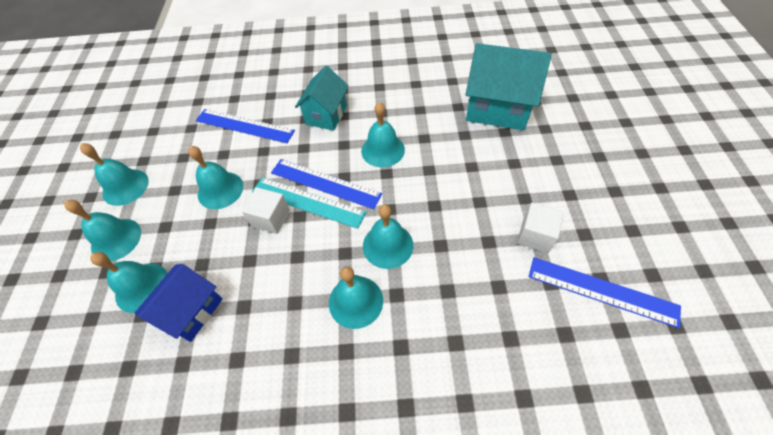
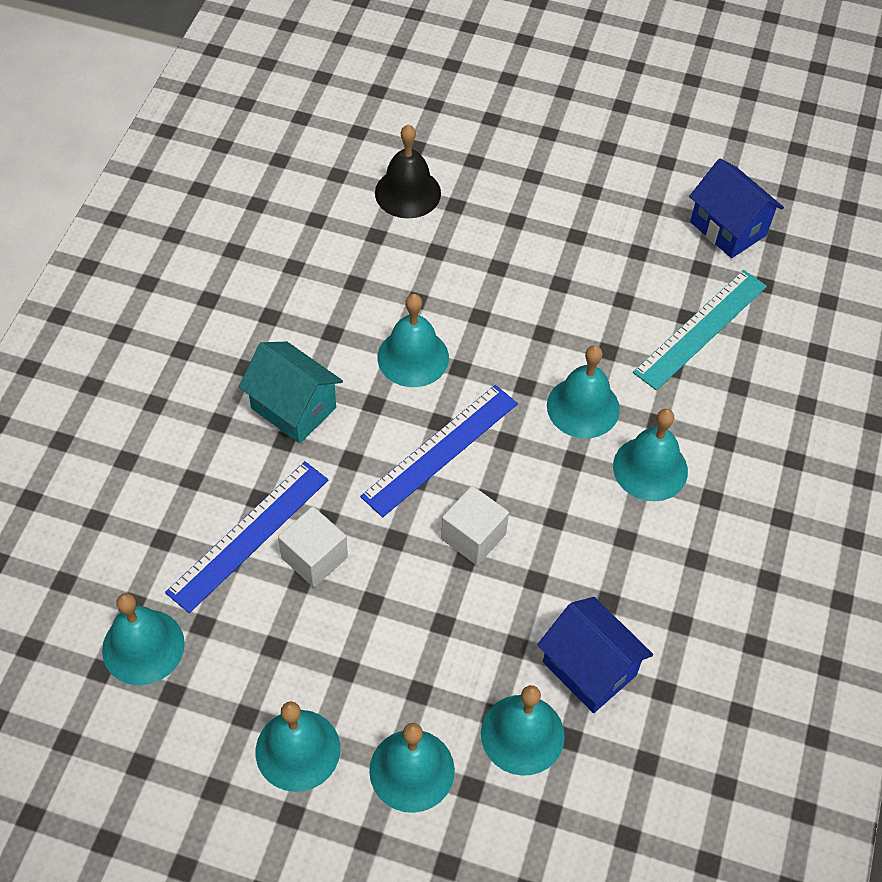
camera: 75 degrees left, 0 degrees up
turquoise bell [188,146,243,209] -> turquoise bell moved to [102,593,185,685]
turquoise ruler [252,177,366,229] -> turquoise ruler moved to [633,270,767,390]
turquoise house [465,43,552,130] -> black bell [375,124,441,218]
white cube [517,203,564,253] -> white cube moved to [278,506,348,587]
blue ruler [529,257,681,328] -> blue house [689,159,784,258]

